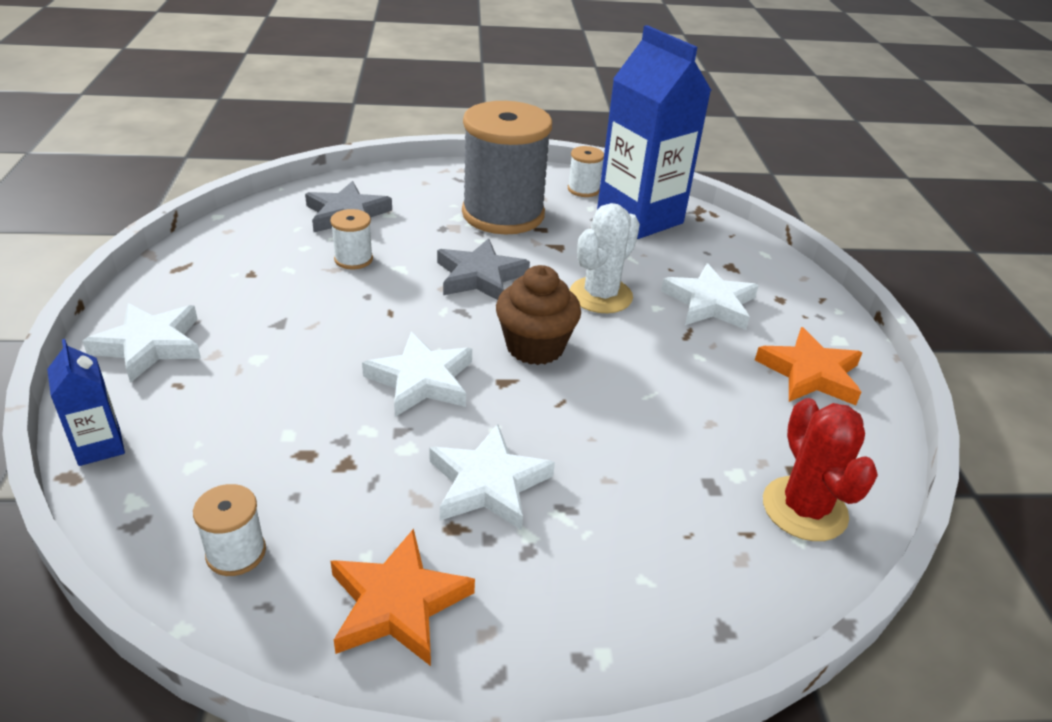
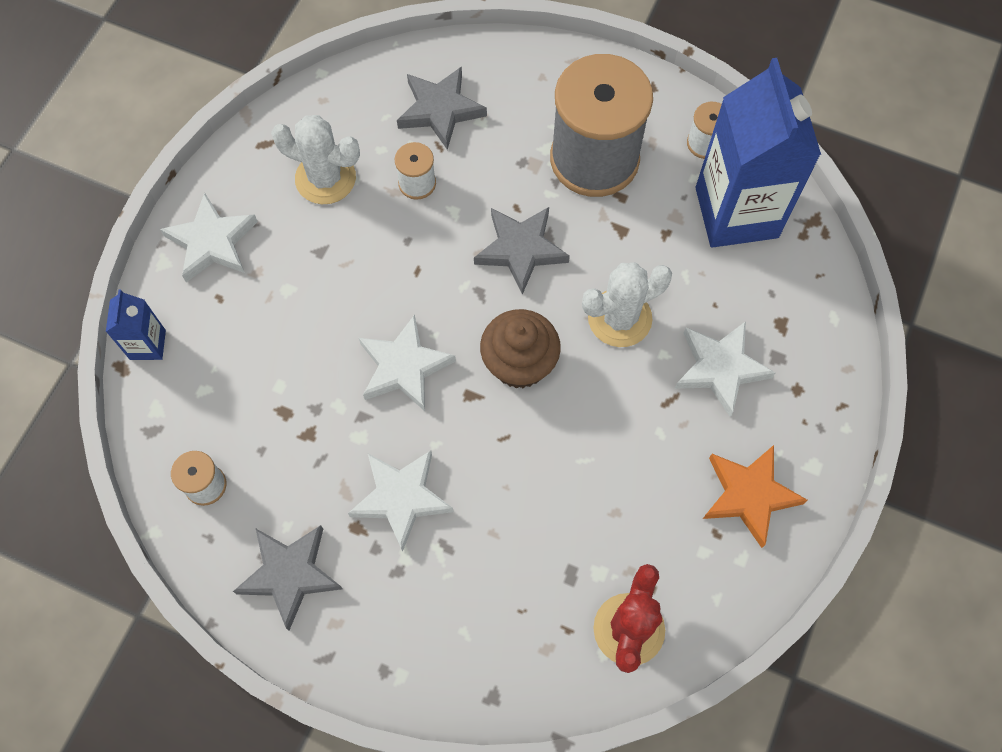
camera: 30 degrees right, 30 degrees up
orange star [331,528,475,666] -> grey star [233,525,343,631]
none -> white cactus [271,115,360,204]

